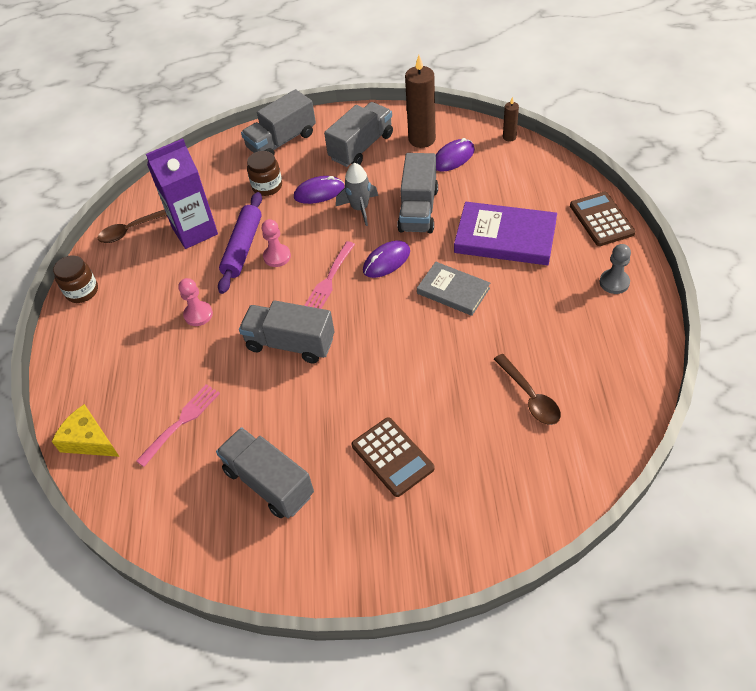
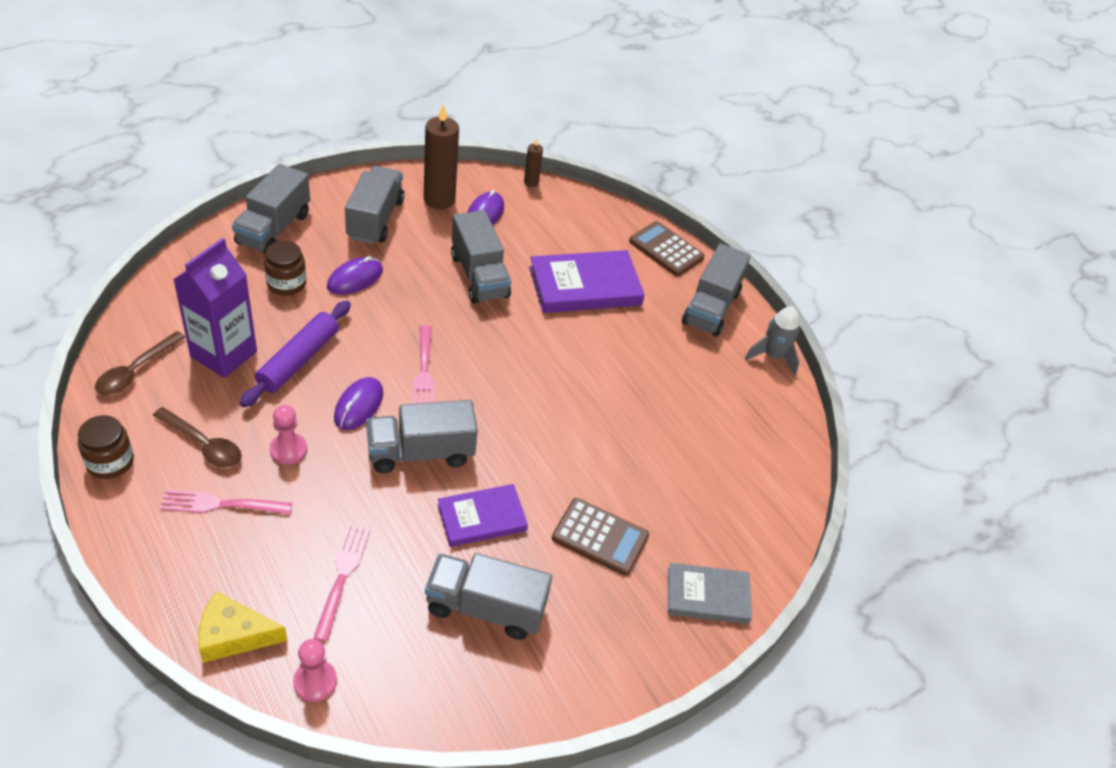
camera: 40 degrees left, 5 degrees down
purple rolling pin [218,192,262,294] -> purple rolling pin turned 45 degrees clockwise [240,301,351,407]
pink pawn [261,219,291,267] -> pink pawn moved to [293,639,337,702]
grey rocket [336,163,378,226] -> grey rocket moved to [745,306,800,375]
purple mouse [363,240,410,278] -> purple mouse moved to [334,377,383,430]
grey book [417,262,490,316] -> grey book moved to [668,563,752,624]
brown spoon [494,354,561,425] -> brown spoon moved to [153,407,242,468]
grey pawn [600,244,631,294] -> grey truck [682,243,751,337]
none -> pink fork [160,489,292,515]
none -> purple book [438,484,528,547]

